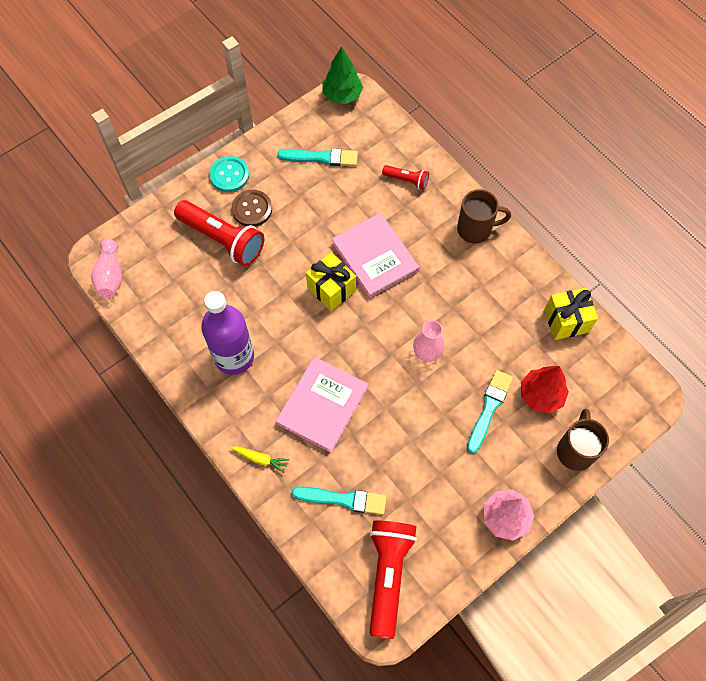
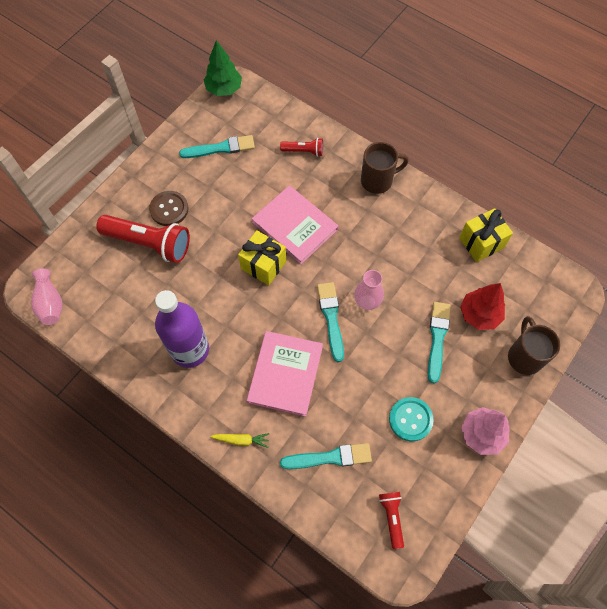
camera: 15 degrees left, 0 degrees up
turquoise button [209,156,249,192] -> turquoise button moved to [389,397,434,441]
red flashlight [369,521,417,639] -> red flashlight [379,492,404,549], size x0.50
none -> turquoise brush [317,282,344,362]

